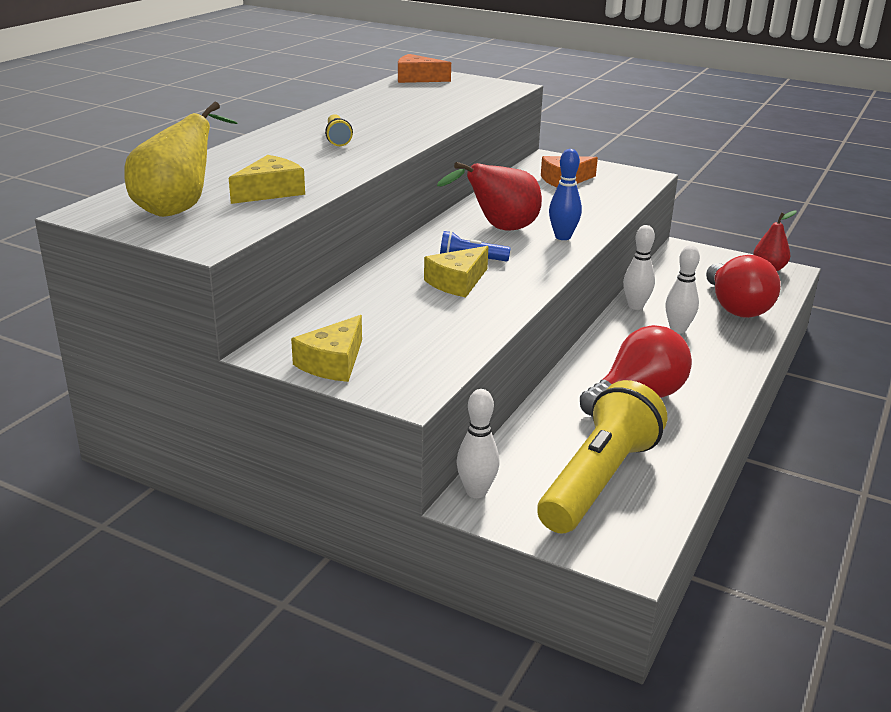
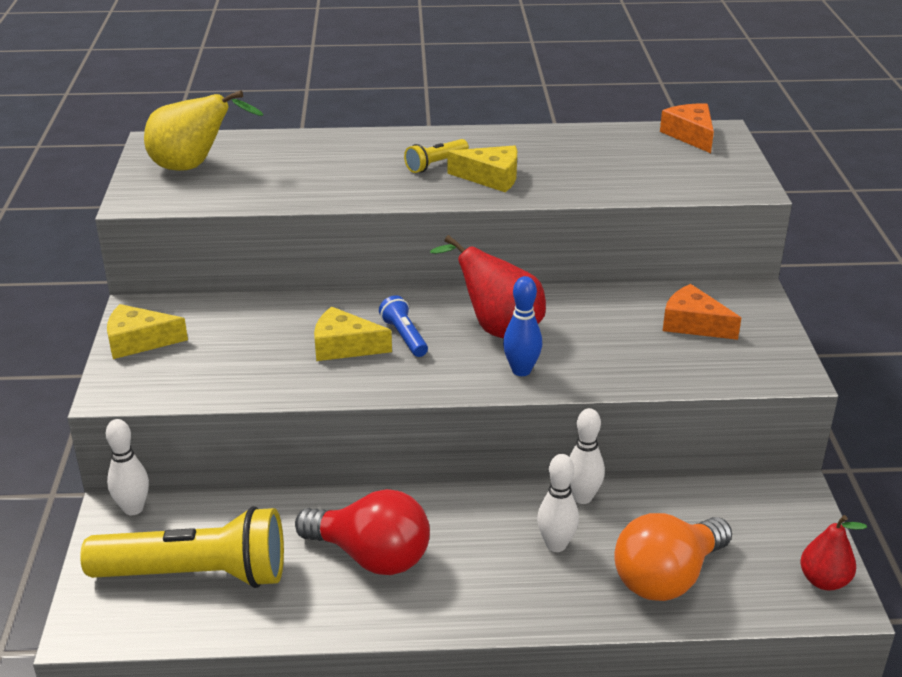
camera: 60 degrees right, 5 degrees up
yellow cheese [229,155,305,204] -> yellow cheese moved to [448,145,517,192]
red light bulb [706,255,781,318] -> orange light bulb [614,513,732,601]

